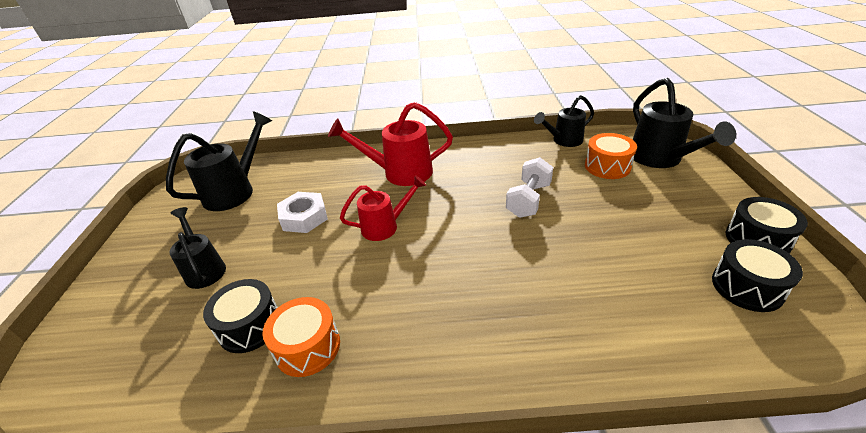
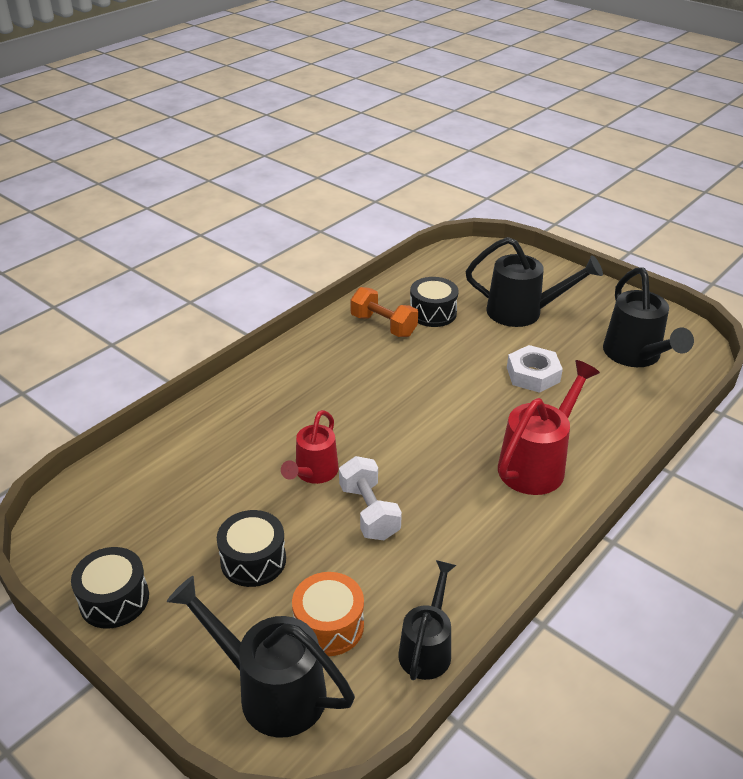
camera: 130 degrees right, 0 degrees up
black watering can [170,207,226,289] -> black watering can [466,237,603,327], size x1.55
orange drum [262,297,340,377] -> orange dumbbell [350,287,418,337]
red watering can [340,175,426,241] -> red watering can moved to [281,410,339,484]
black drum [712,239,803,312] -> black drum moved to [217,510,286,587]

